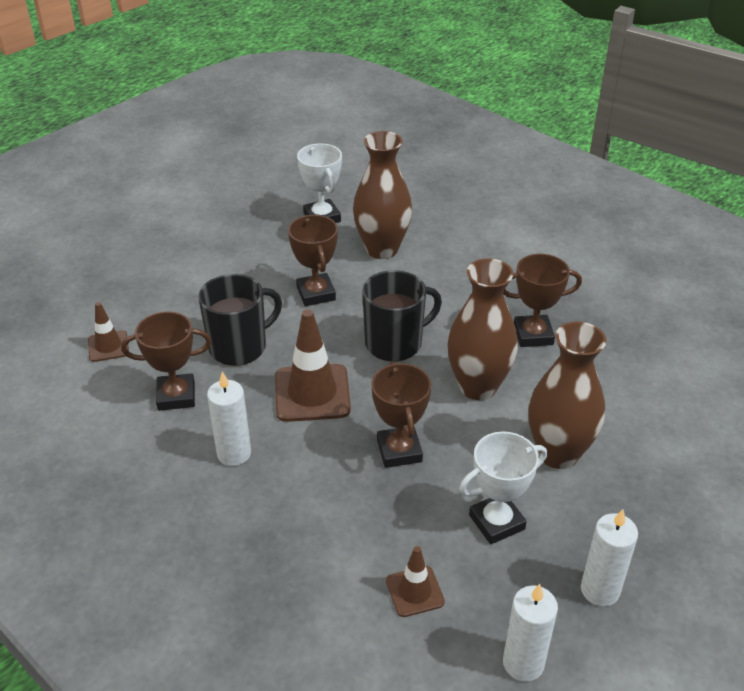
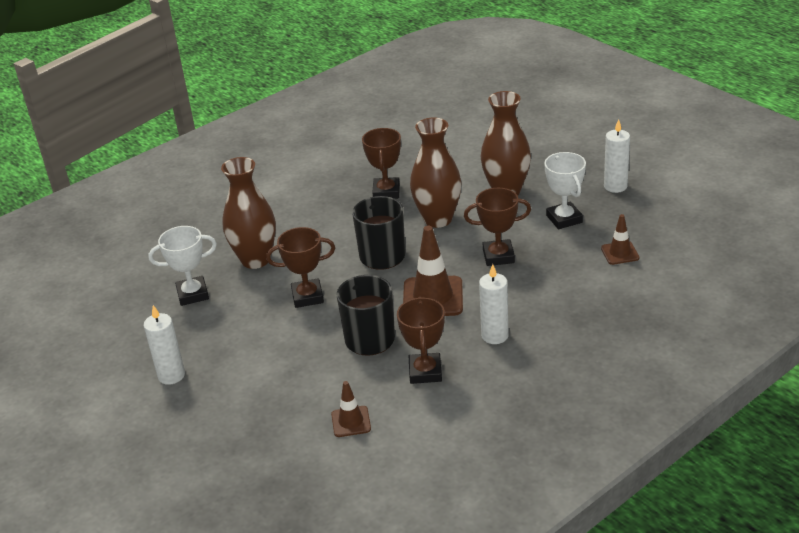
camera: 80 degrees left, 5 degrees down
white candle [503,584,558,681] -> white candle moved to [144,305,185,385]

